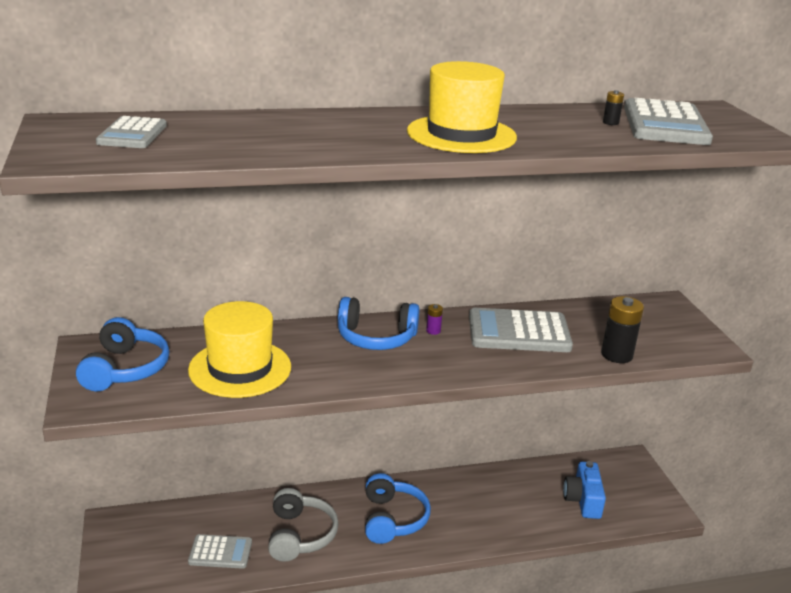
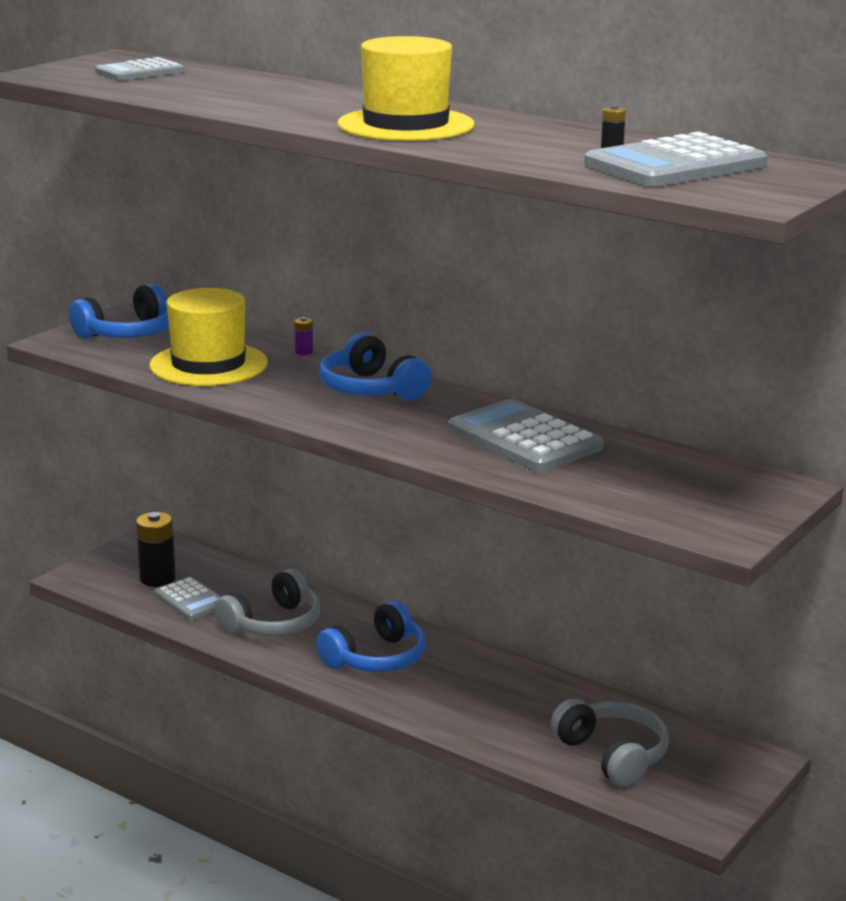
camera: 50 degrees right, 5 degrees down
purple battery [426,304,443,335] -> purple battery moved to [294,317,313,355]
blue camera [563,461,606,519] -> grey headphones [550,699,669,787]
black battery [601,296,644,363] -> black battery moved to [136,512,176,587]

